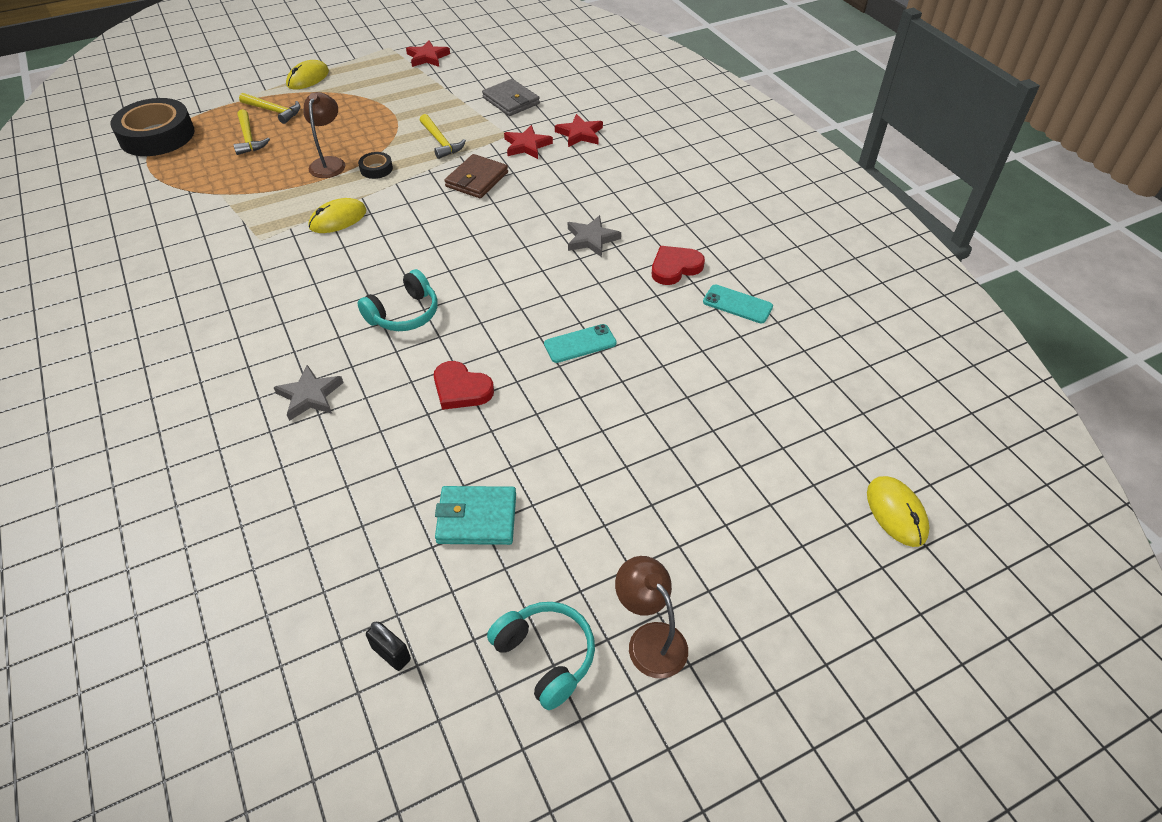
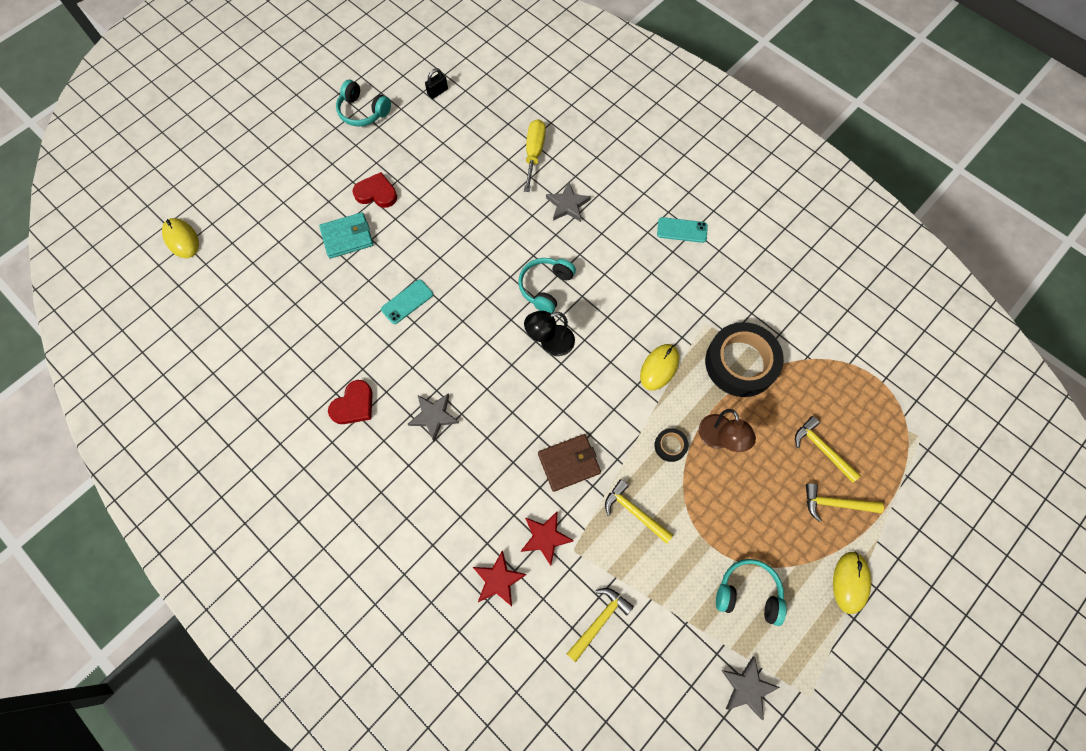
camera: 160 degrees right, 20 degrees up
black tape [110,98,195,156] -> black tape moved to [705,322,784,397]
black padlock [366,622,411,671] -> black padlock turned 60 degrees counterclockwise [425,68,448,99]
red star [406,40,450,67] -> grey star [721,657,780,721]
red heart [434,361,494,410] -> red heart moved to [352,172,397,208]
turquoise wallet [435,486,516,545] -> turquoise wallet moved to [319,212,373,259]
brown wallet [444,154,508,198] -> brown wallet turned 60 degrees clockwise [538,434,601,492]
grey wallet [482,79,540,116] -> yellow hammer [567,588,634,663]
brown lamp [615,556,688,679] -> none
turquoise phone [703,285,773,323] -> turquoise phone moved to [657,217,708,243]
none -> yellow screwdriver [524,119,546,192]
none -> black lamp [524,311,575,356]
none -> turquoise headphones [716,559,787,626]

